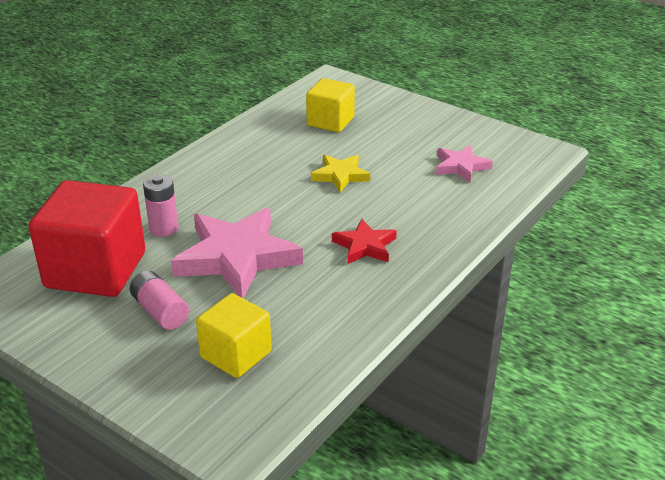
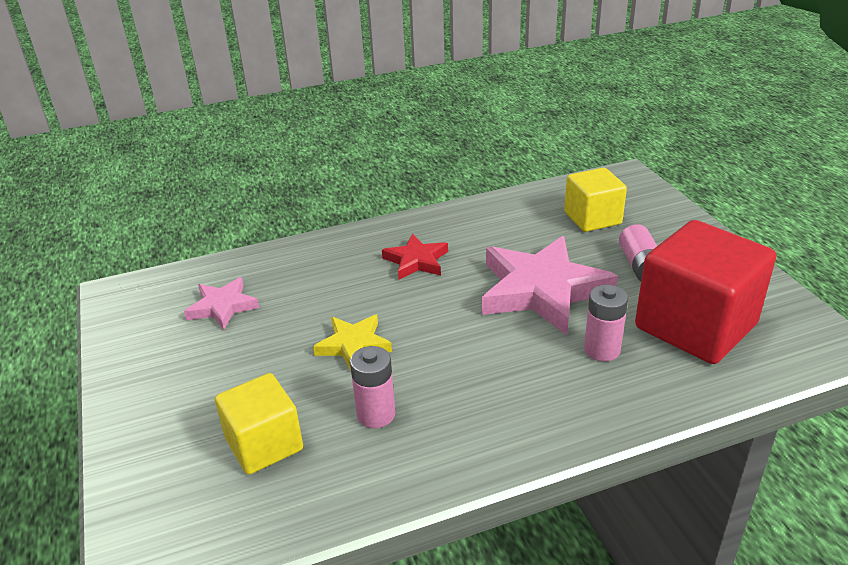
camera: 145 degrees left, 0 degrees up
none -> pink battery [350,346,395,428]

